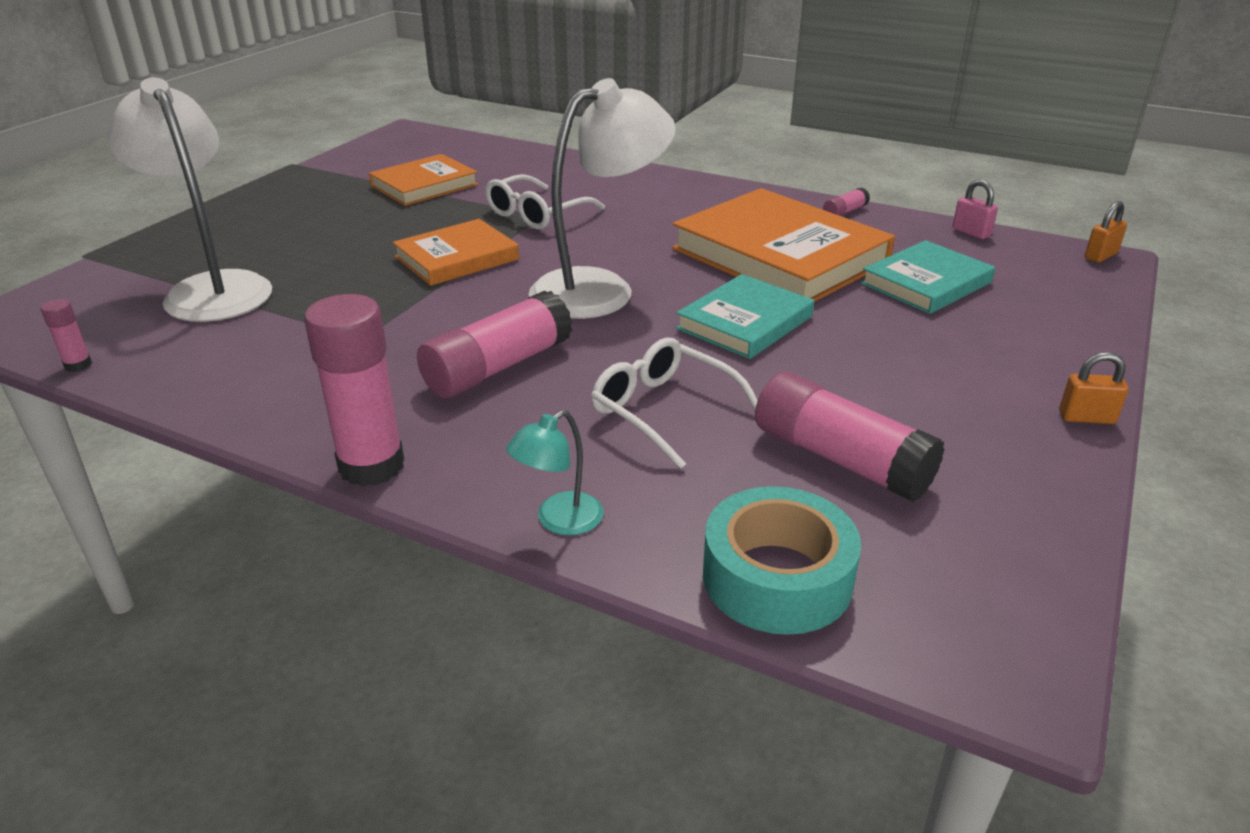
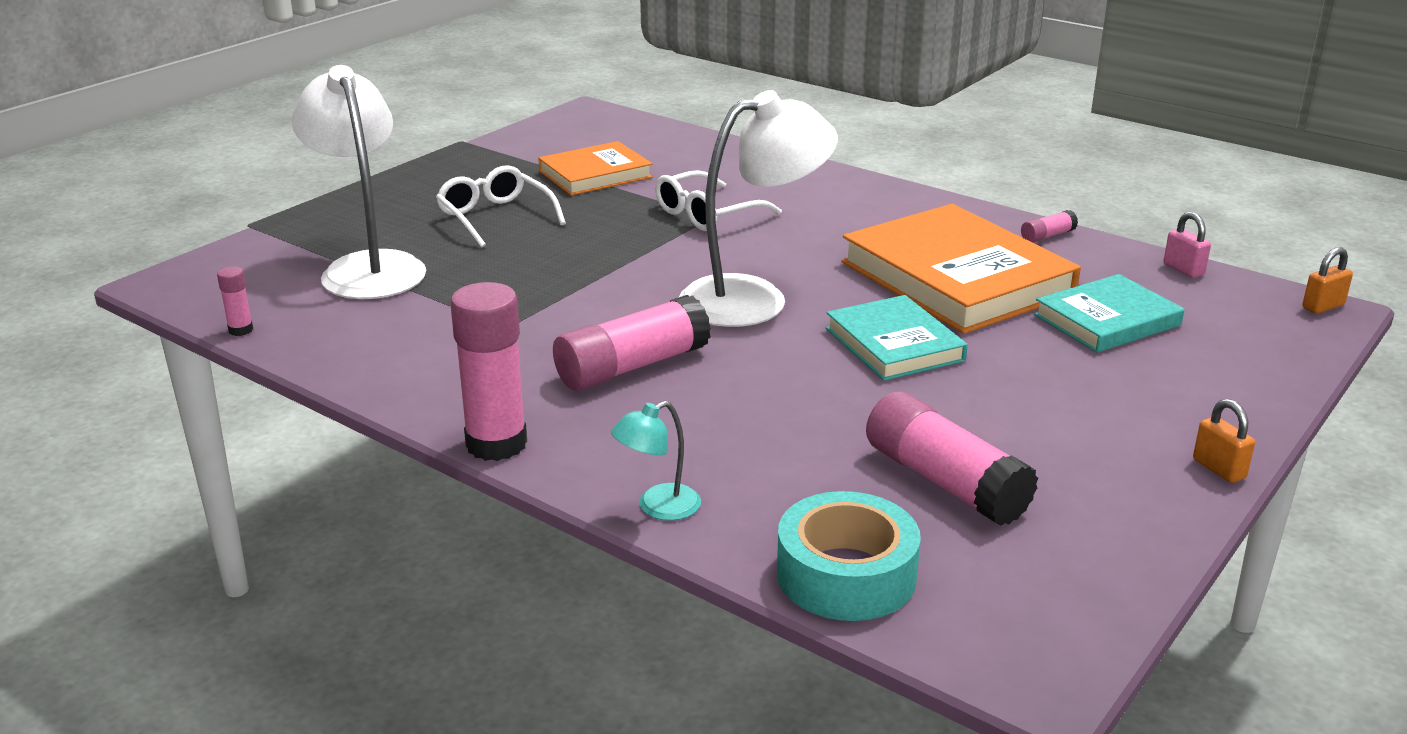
camera: 10 degrees right, 5 degrees down
orange book [393,219,519,286] -> none
white glasses [591,338,758,469] -> white glasses moved to [436,165,566,247]
turquoise book [676,274,814,359] -> turquoise book turned 75 degrees counterclockwise [826,295,968,381]
orange padlock [1059,352,1129,424] -> orange padlock turned 45 degrees clockwise [1193,399,1255,483]

